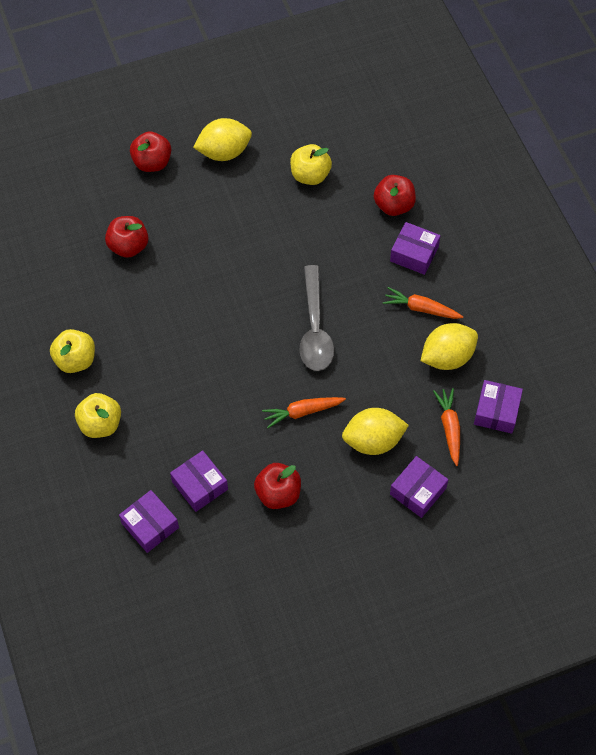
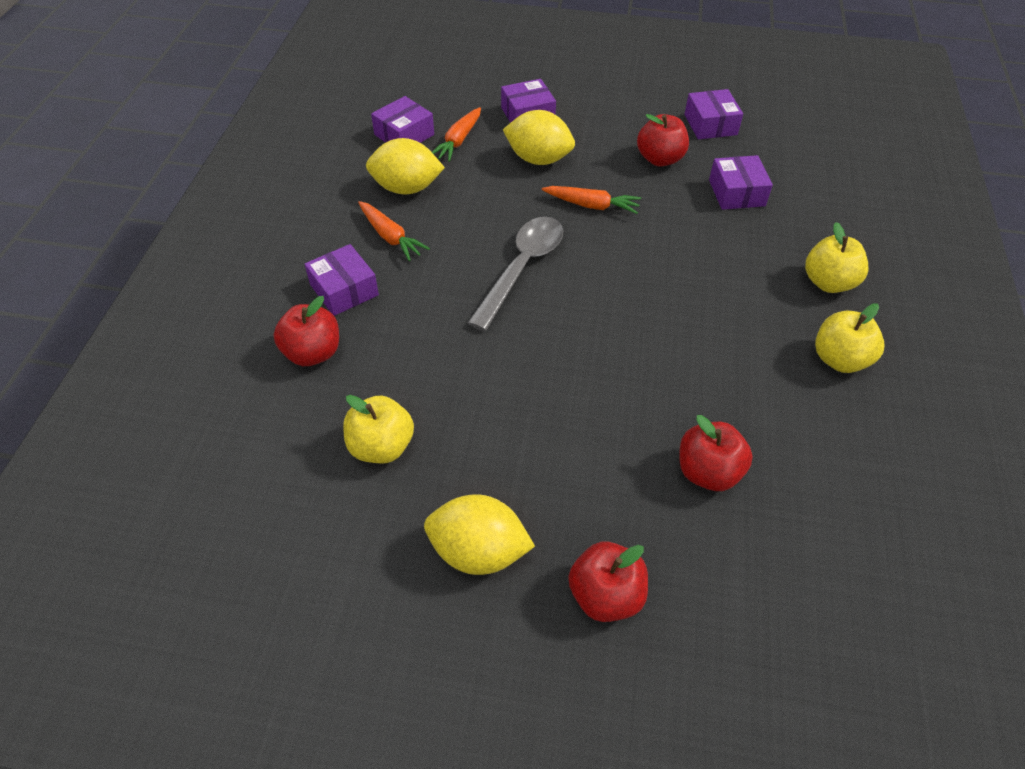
camera: 150 degrees left, 10 degrees down
purple box [119,490,179,553] -> purple box moved to [684,89,743,139]

